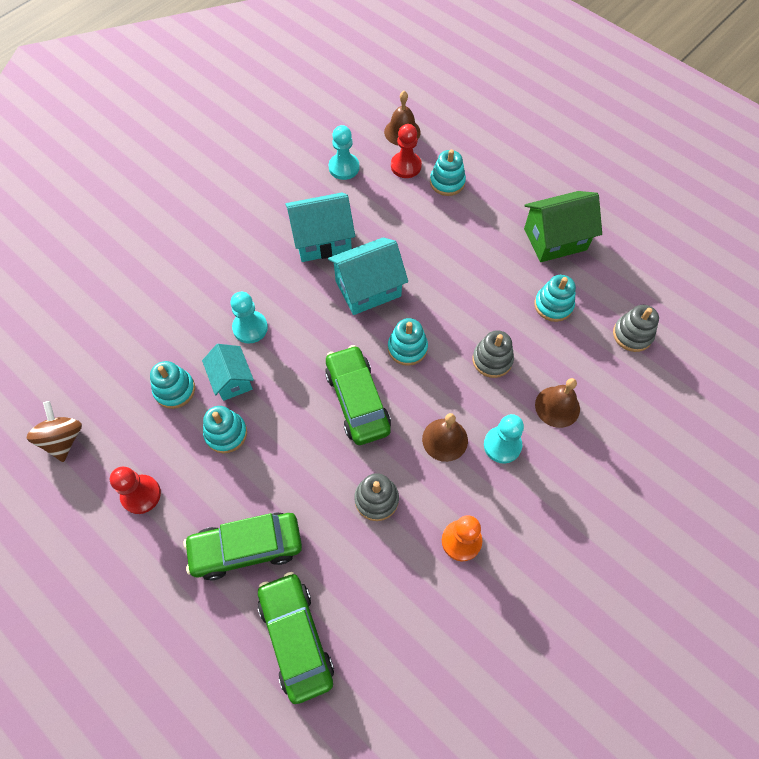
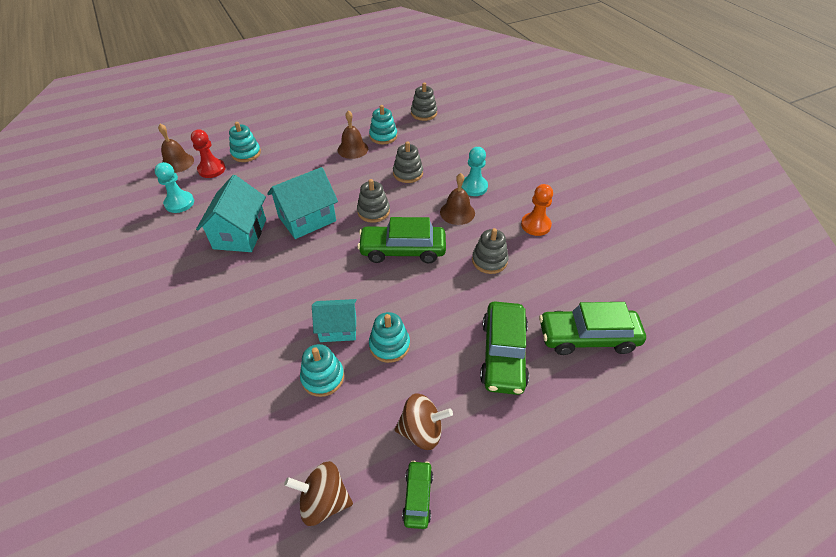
camera: 70 degrees left, 15 degrees down
red pawn [110,467,161,514] -> brown spinning top [394,393,453,450]
turquoise pawn [231,292,268,343] -> none
turquoise house [328,237,408,315] -> turquoise house turned 60 degrees clockwise [267,167,338,239]
turquoise stacking toy [388,318,428,366] -> grey stacking toy [357,179,390,223]
green house [524,191,602,262] -> none
brown bell [535,378,580,428] -> brown bell moved to [338,110,368,159]
none -> green car [402,460,433,529]

